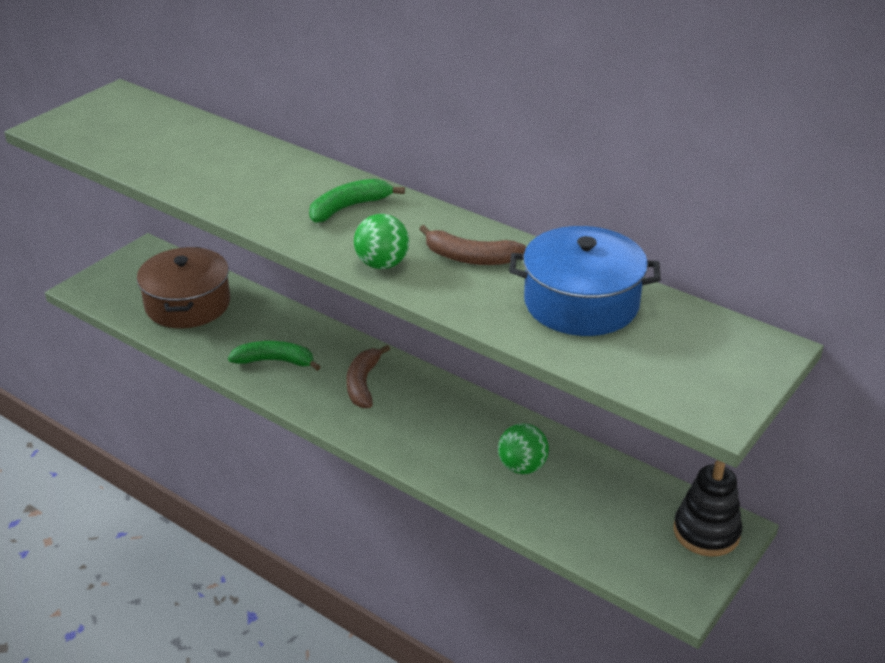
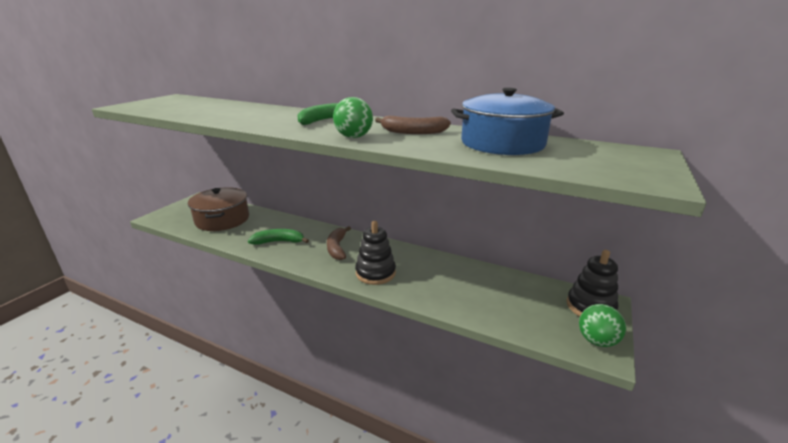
camera: 10 degrees left, 10 degrees down
green ball [498,423,549,474] -> green ball moved to [579,304,626,347]
none -> black stacking toy [355,221,396,285]

